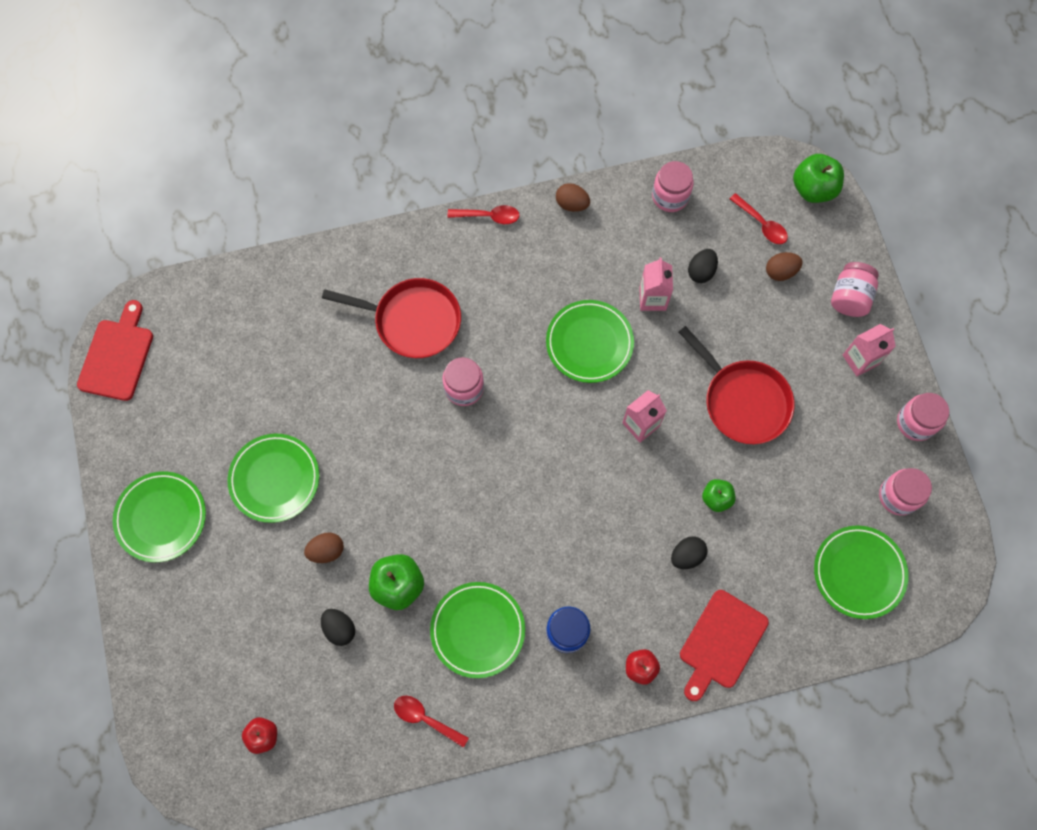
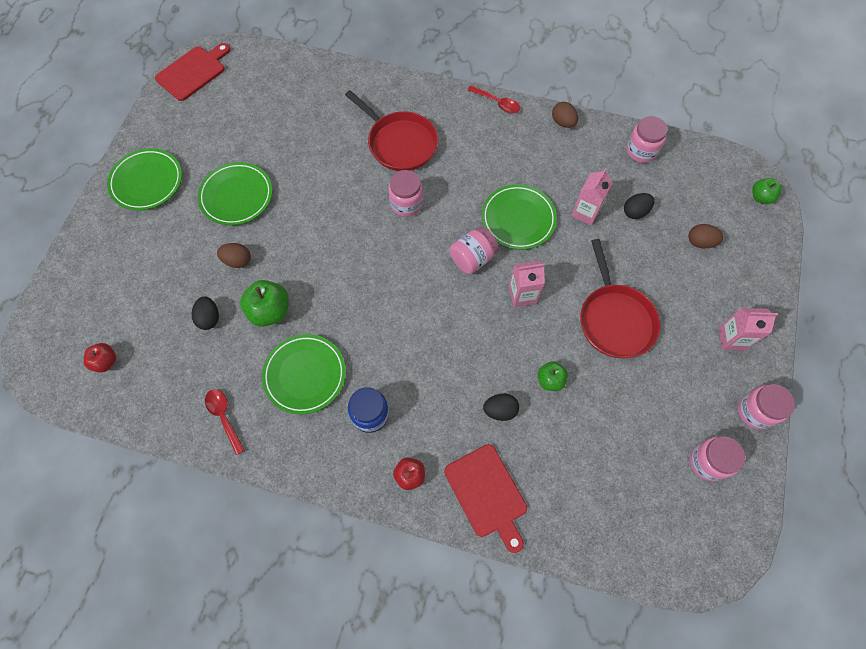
camera: 30 degrees right, 5 degrees down
red cutting board [680,590,769,701] -> red cutting board turned 90 degrees counterclockwise [444,444,527,553]
red spoon [730,193,788,244] -> none
green apple [793,154,844,203] -> green apple [752,178,782,204], size x0.61
green plate [814,526,909,619] -> none
pink jar [831,262,879,317] -> pink jar moved to [450,227,499,274]

